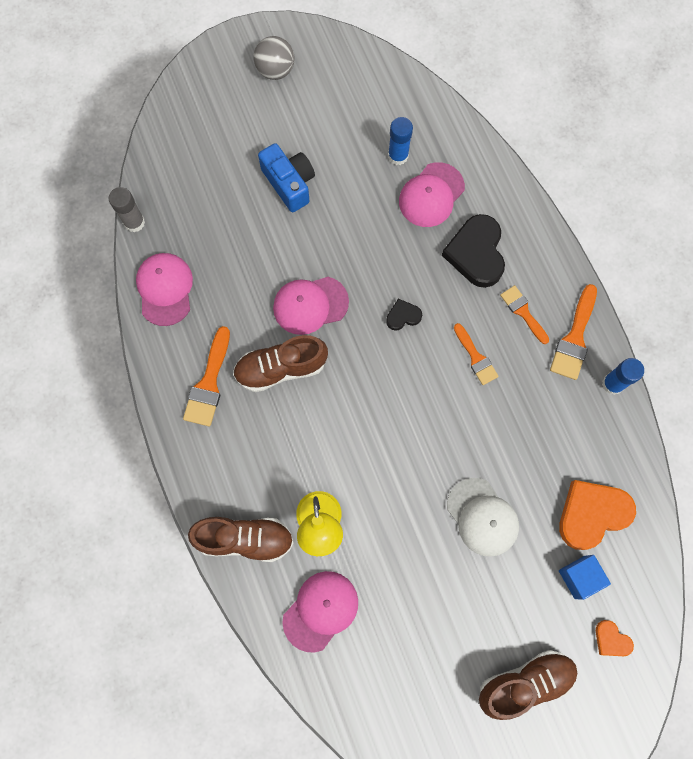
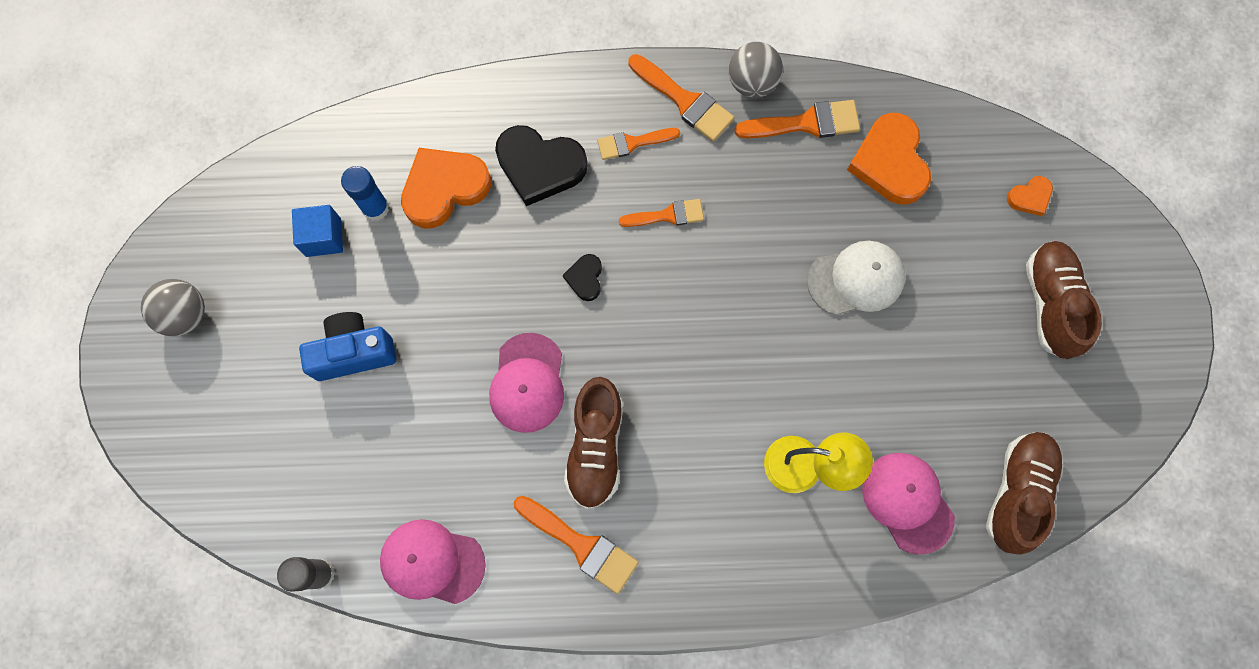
camera: 70 degrees left, 0 degrees up
brown shoe [188,517,293,562] -> brown shoe moved to [986,432,1063,555]
pink cap [399,162,465,227] -> orange heart [401,148,491,229]
blue cube [559,555,611,600] -> blue cube moved to [292,205,343,257]
blue glue stick [602,358,644,395] -> grey ball [729,42,783,98]
none -> orange brush [734,100,860,139]

